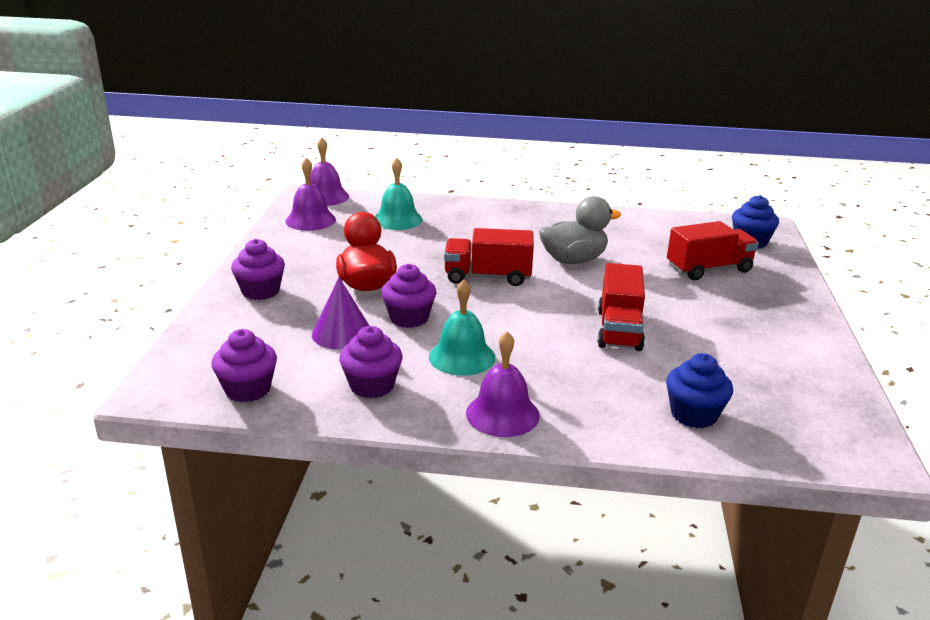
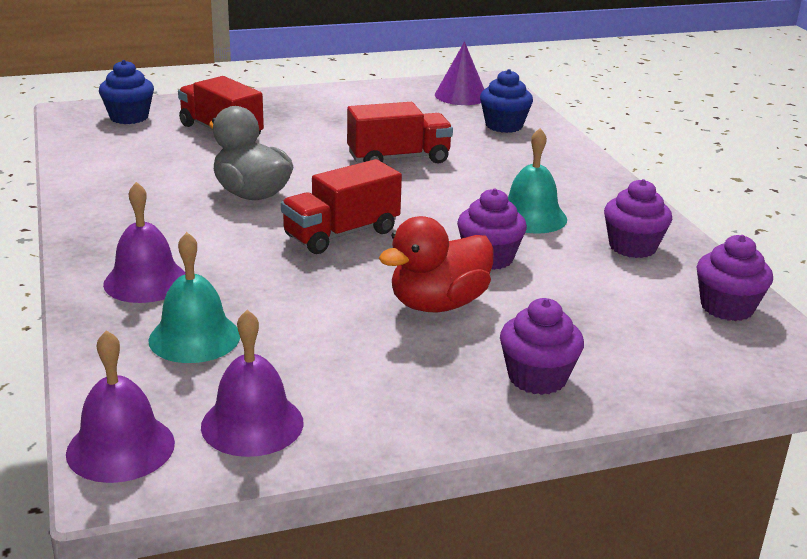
camera: 115 degrees left, 0 degrees up
purple cone [312,277,370,350] -> purple cone moved to [435,42,484,105]
red truck [444,228,534,286] -> red truck turned 75 degrees clockwise [281,159,402,254]
purple bell [466,331,540,437] -> purple bell moved to [103,182,185,303]

